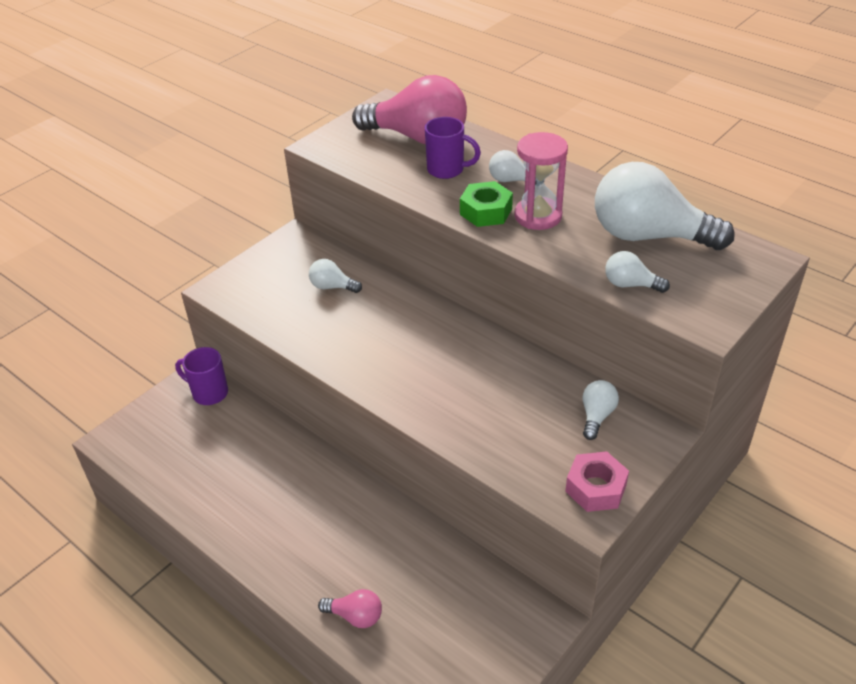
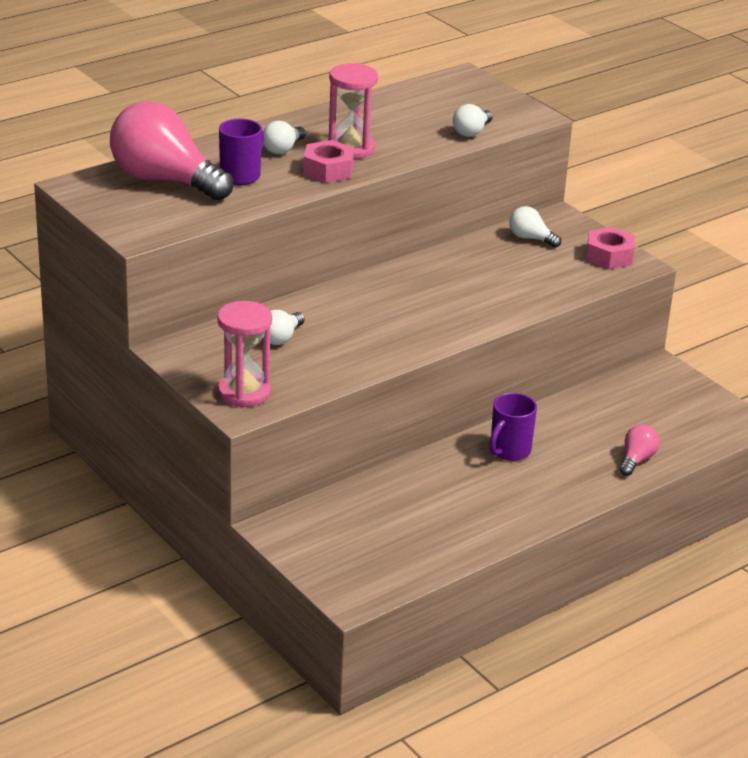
camera: 80 degrees left, 10 degrees down
purple mug [175,347,228,405] -> purple mug moved to [489,393,537,461]
pink light bulb [352,75,467,144] -> pink light bulb turned 90 degrees counterclockwise [110,101,233,201]
green nut [460,181,513,227] -> pink nut [303,140,354,183]
white light bulb [595,162,735,250] -> none
none -> pink hourglass [217,301,272,407]

